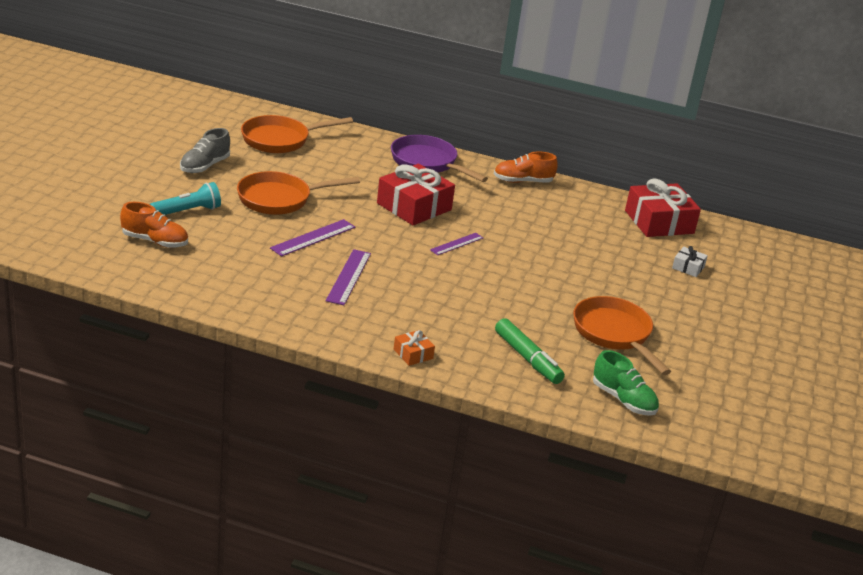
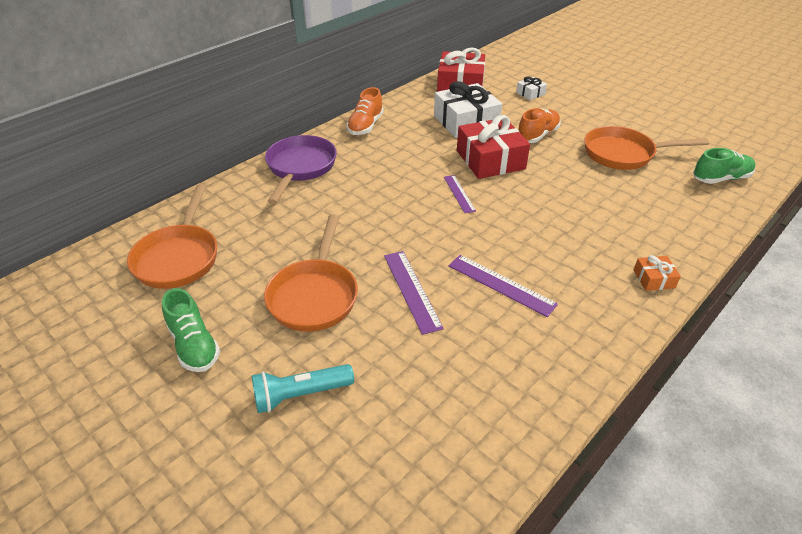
camera: 60 degrees left, 10 degrees up
orange shoe [120,202,188,248] -> orange shoe moved to [519,108,561,143]
turquoise flashlight [150,182,221,215] -> turquoise flashlight turned 105 degrees counterclockwise [252,364,354,413]
grey shoe [180,128,230,173] -> green shoe [162,288,220,372]
red gift [377,164,455,226] -> red gift moved to [457,115,530,179]
purple pan [391,135,488,182] -> purple pan turned 120 degrees clockwise [265,135,337,204]
green marker [495,318,565,384] -> none
none -> white gift [434,81,502,138]

